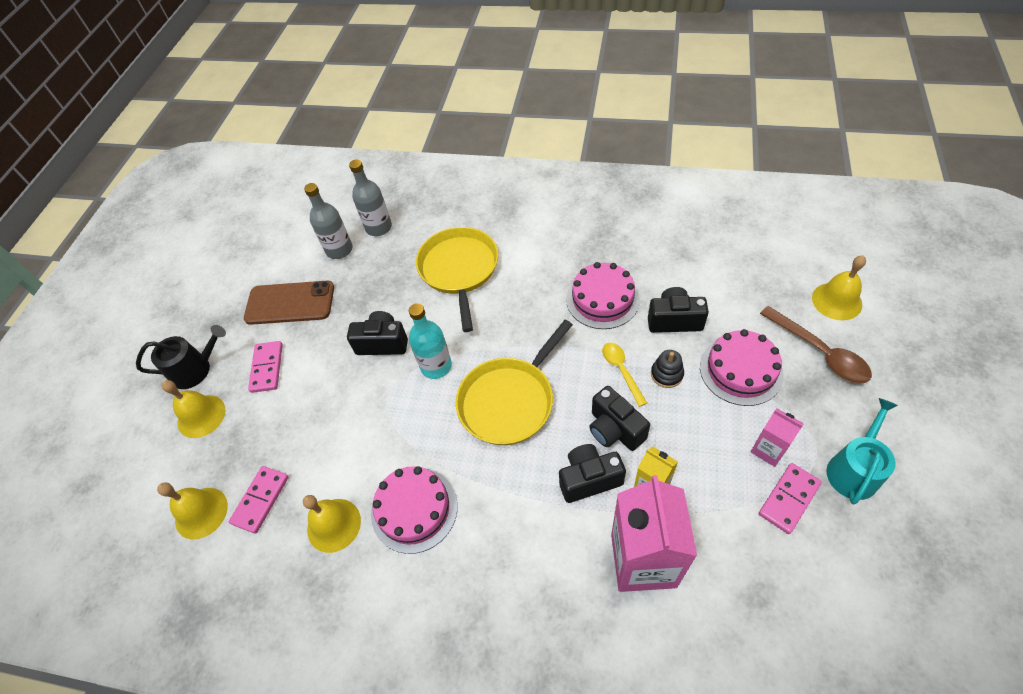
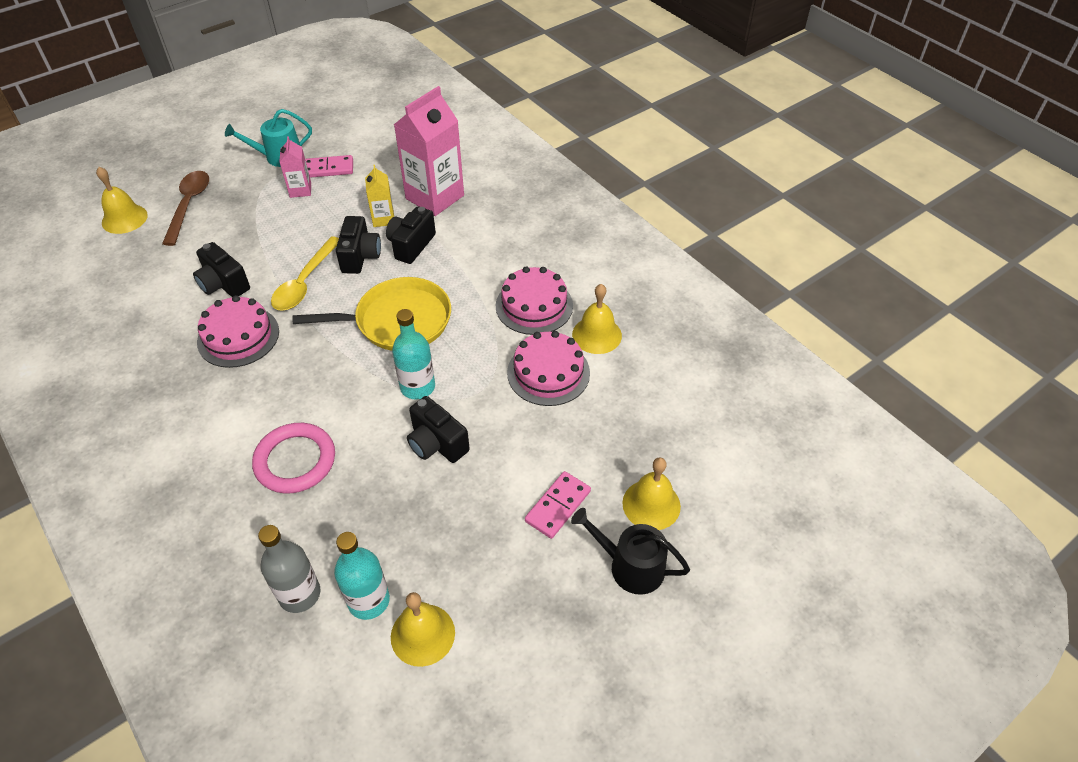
camera: 145 degrees left, 5 degrees down
yellow bell [157,482,228,539] -> yellow bell moved to [391,592,455,667]
pink domino [229,466,289,534] -> none
brown phone [244,281,334,325] -> none
grey bottle [304,183,353,259] -> turquoise bottle [334,532,390,620]
yellow pan [416,227,498,332] -> pink ring [252,423,335,493]
black camera [559,444,626,503] -> black camera turned 90 degrees clockwise [386,206,436,264]
yellow spoon [602,343,647,407] -> yellow spoon [271,236,339,311], size x1.56
black stacking toy [651,350,684,388] -> none
pink cake [700,329,784,406] -> pink cake moved to [507,331,590,406]

